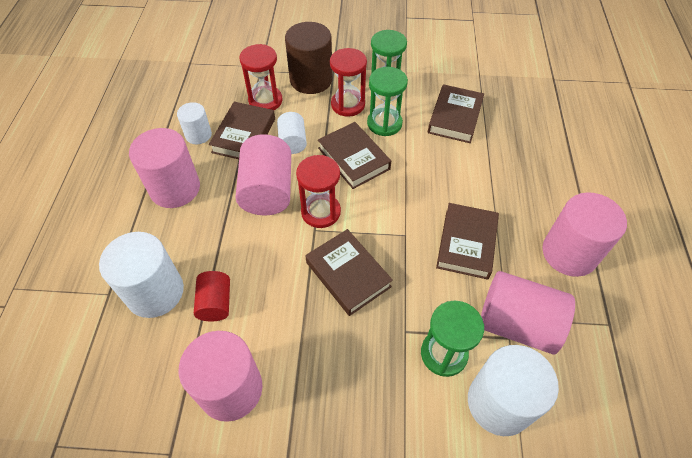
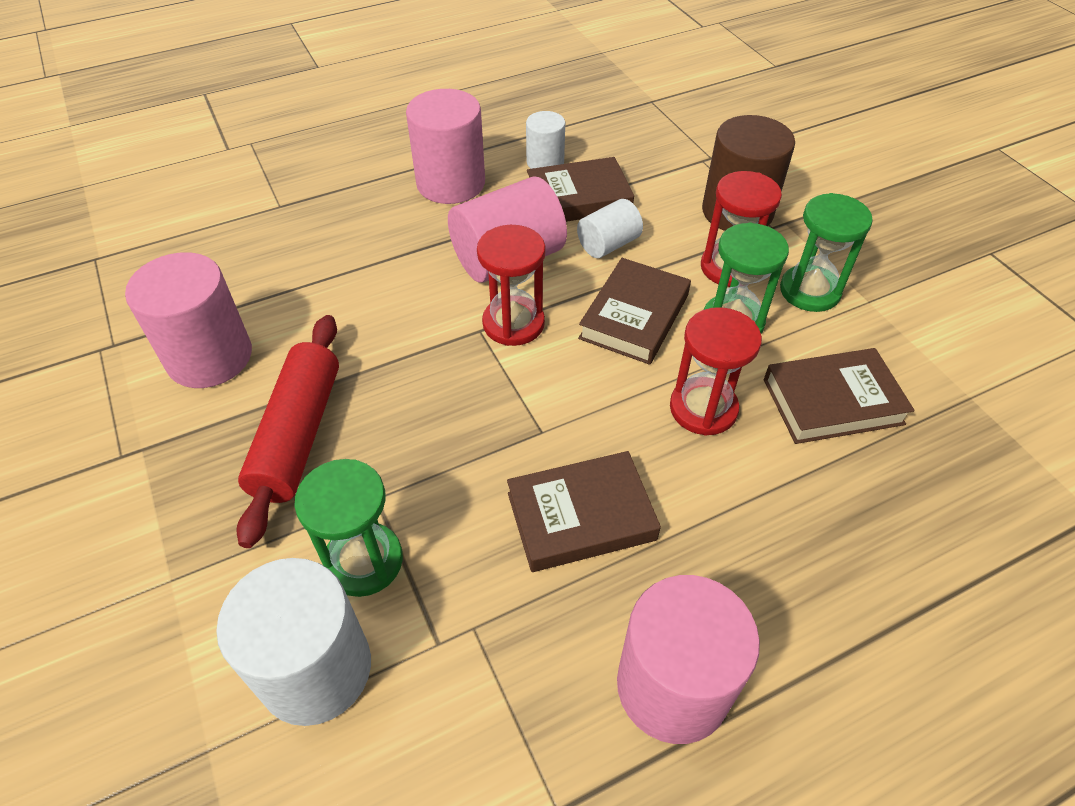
camera: 60 degrees right, 5 degrees down
white cylinder [99,232,184,318] -> none
red cylinder [194,271,230,322] -> none
red hourglass [239,44,282,110] -> red hourglass moved to [670,307,762,436]
brown book [305,229,393,316] -> none
pink cylinder [481,271,575,354] -> none
none -> red rolling pin [236,315,339,548]

